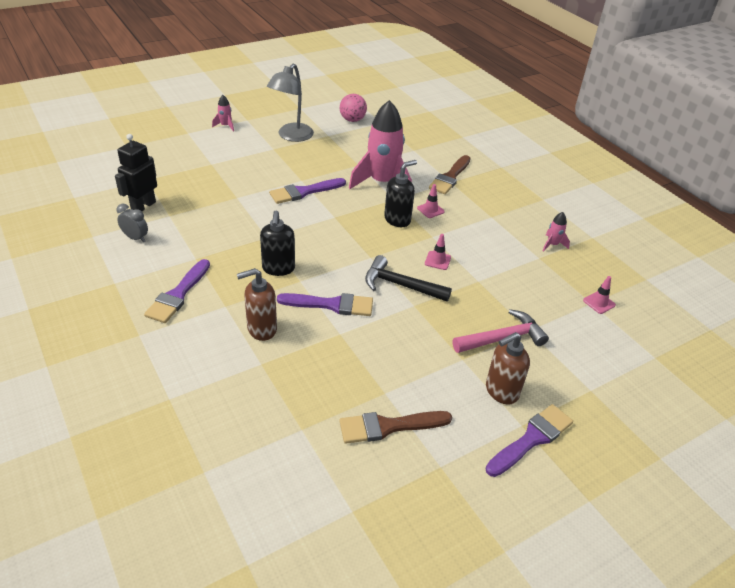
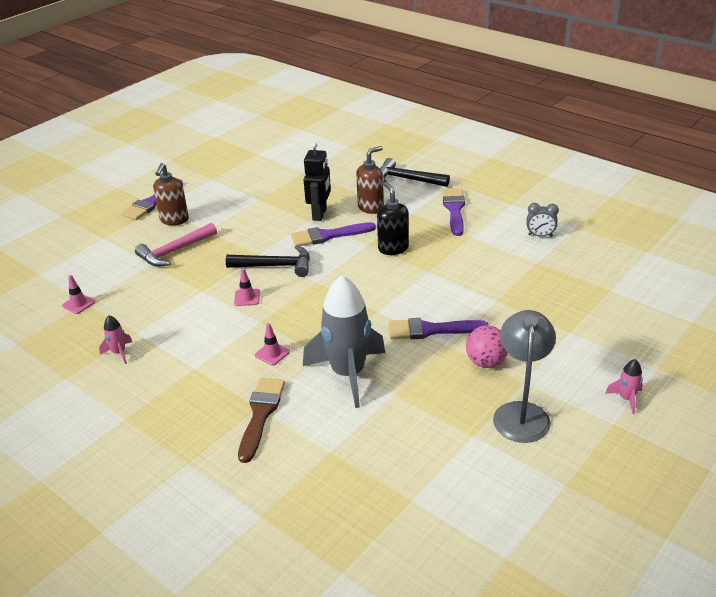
camera: 165 degrees right, 5 degrees down
black robot [115,134,157,211] -> black robot moved to [304,142,331,221]
purple brush [269,178,346,204] -> purple brush turned 135 degrees counterclockwise [388,318,489,339]
brown brush [339,411,452,444] -> none
pink ball [340,94,367,122] -> pink ball moved to [466,325,508,368]
pink rocket [349,100,412,189] -> grey rocket [303,275,385,408]
black soap dispenser [384,160,417,227] -> none
brown soap dispenser [486,332,530,405] -> brown soap dispenser turned 150 degrees clockwise [153,163,189,225]
none -> black hammer [380,158,450,187]

